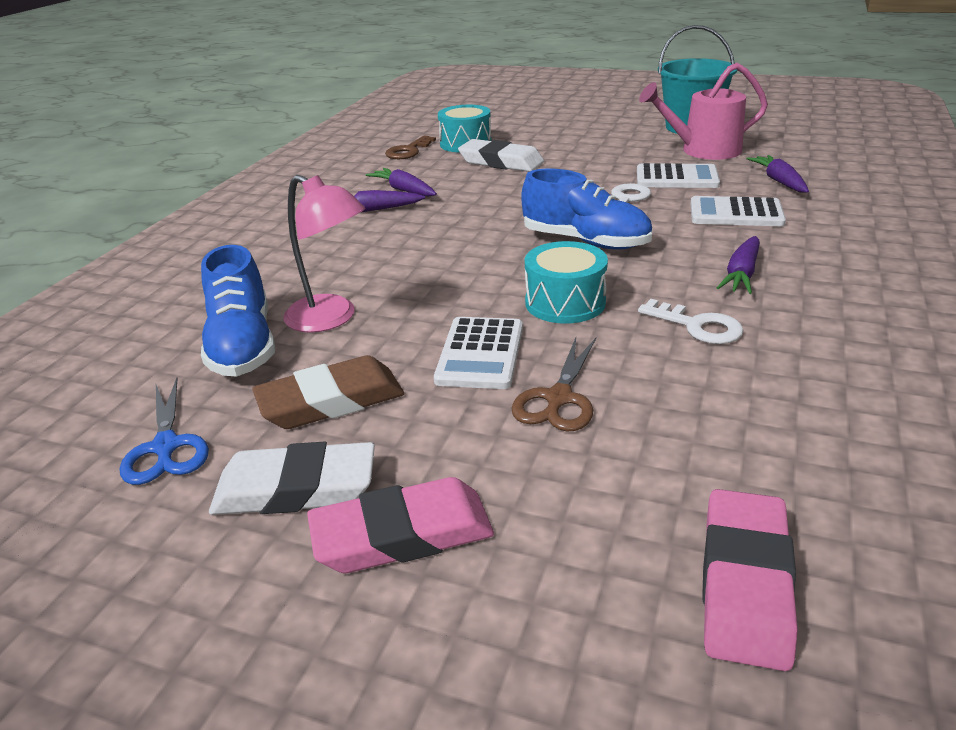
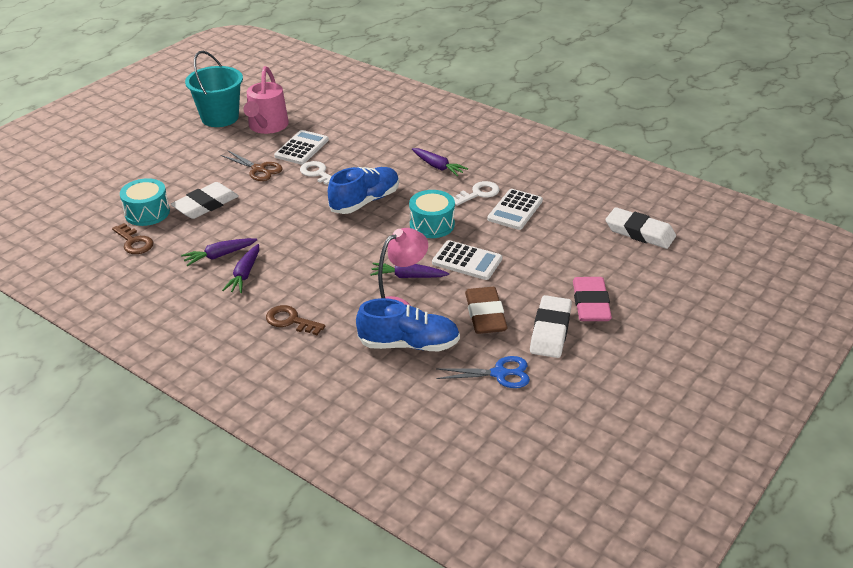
camera: 75 degrees left, 5 degrees up
brown scissors [511,338,596,431] -> brown scissors moved to [221,150,282,181]
white calculator [691,196,786,226] -> white calculator moved to [487,189,543,230]
pink eraser [702,489,798,671] -> white eraser [605,207,676,249]
purple carrot [746,155,809,193] -> purple carrot moved to [370,263,449,278]
none -> brown key [266,305,325,335]

